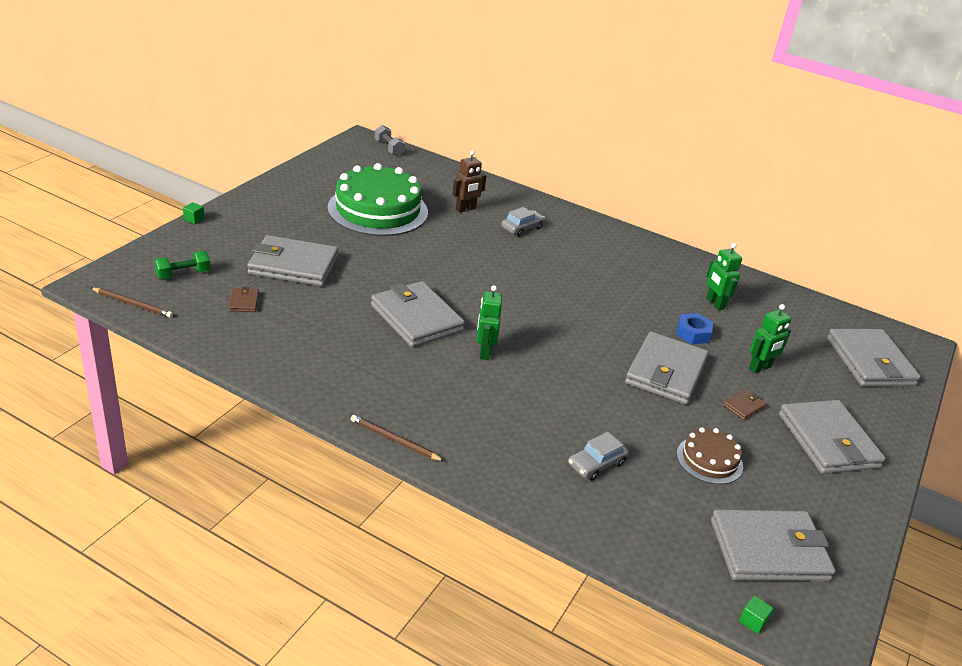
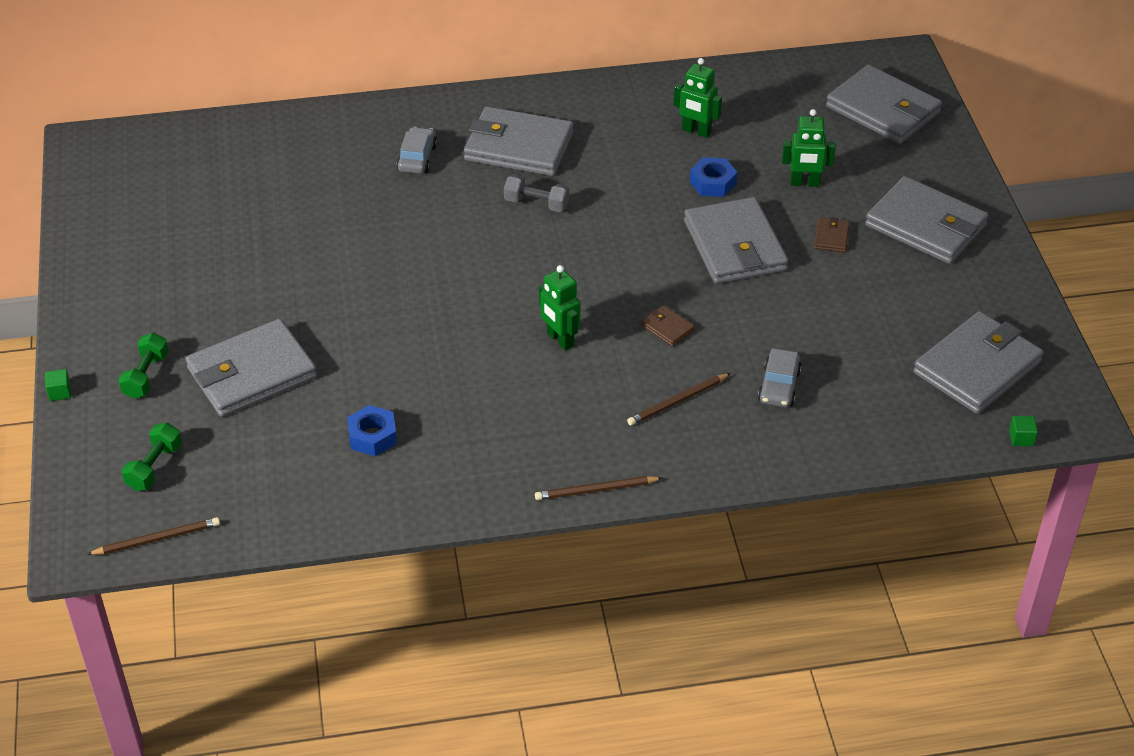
camera: 35 degrees left, 10 degrees up
brown wallet [228,287,259,312] -> brown wallet moved to [641,305,695,347]
green cake [327,163,428,236] -> none
grey wallet [371,281,465,347] -> grey wallet moved to [464,106,574,176]
grey dumbbell [375,125,405,156] -> grey dumbbell moved to [504,174,569,212]
brown robot [452,151,486,213] -> none
brown cake [677,427,743,484] -> none
green robot [749,304,792,373] -> green robot turned 75 degrees clockwise [782,109,836,187]
none -> green dumbbell [119,333,169,399]
none -> blue nut [347,405,397,456]
none -> brown pencil [627,373,731,426]

